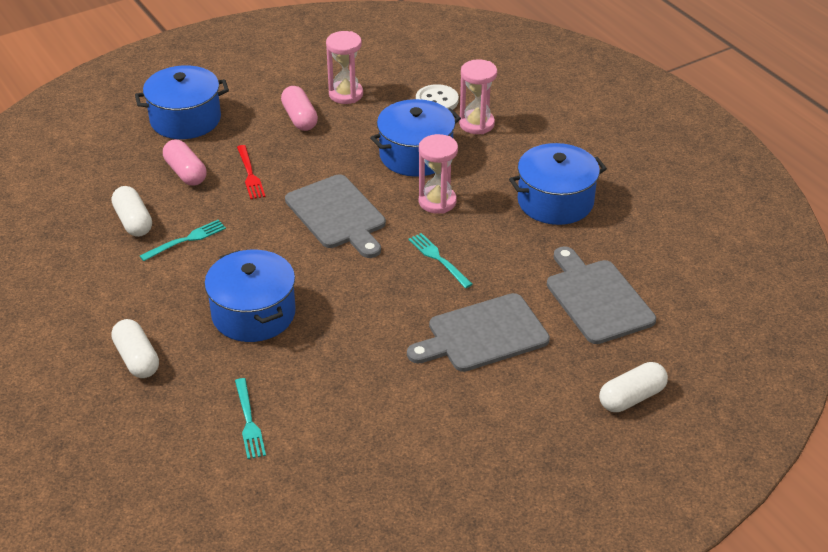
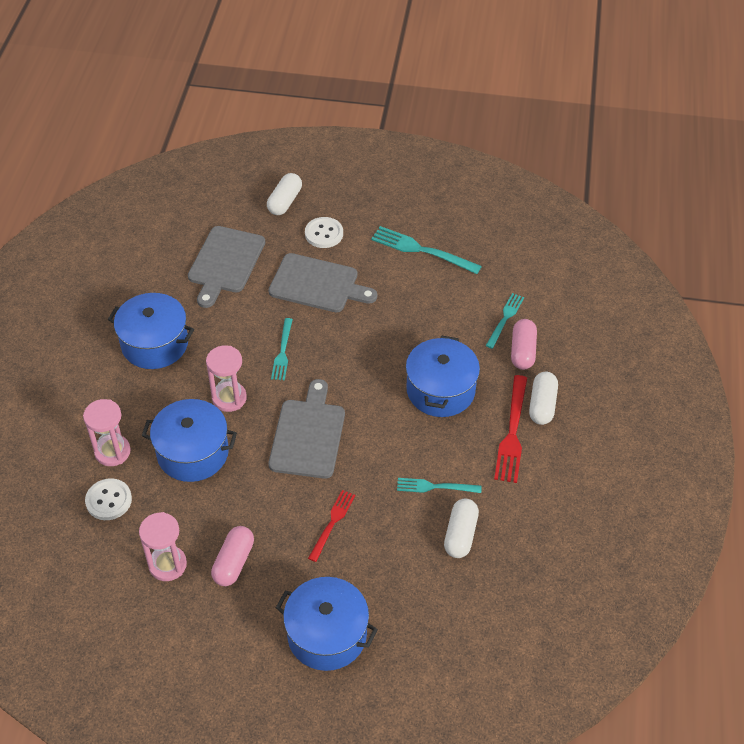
camera: 140 degrees left, 10 degrees up
pink capsule [163,139,206,186] -> pink capsule moved to [511,319,537,370]
white capsule [599,362,668,412] -> white capsule turned 75 degrees counterclockwise [267,173,302,215]
none -> white button [305,217,343,248]
none -> turquoise fork [371,226,482,274]
none -> red fork [494,375,527,483]

